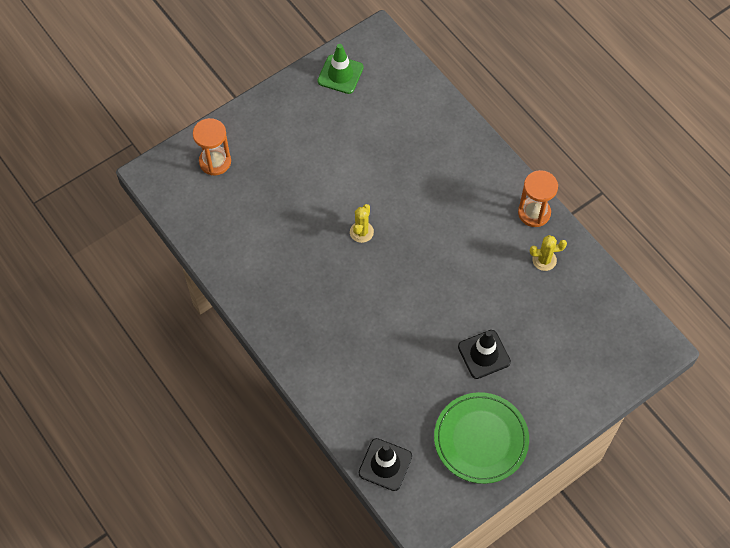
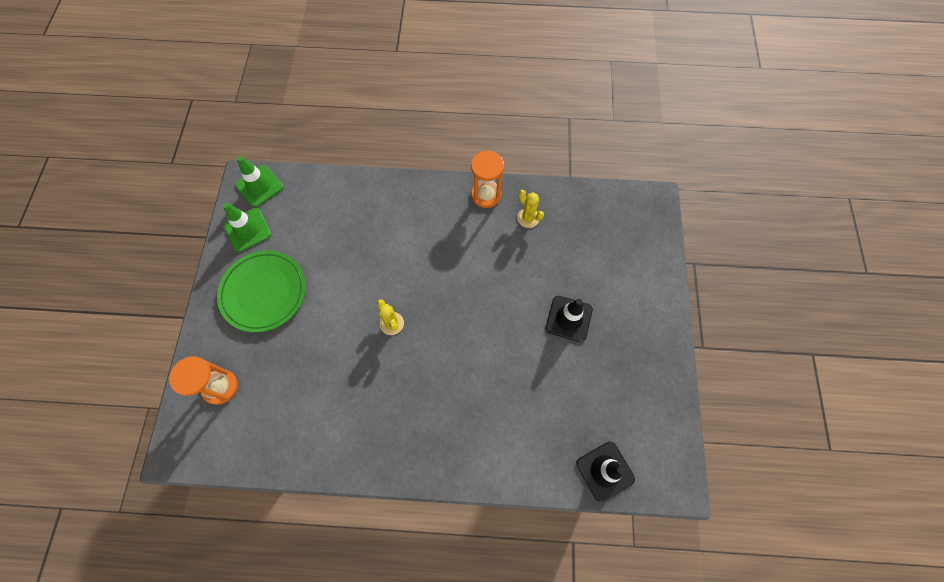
camera: 50 degrees left, 5 degrees up
green plate [434,392,529,484] -> green plate moved to [217,250,306,333]
yellow cactus [530,235,567,271] -> yellow cactus turned 75 degrees counterclockwise [517,190,544,228]
none -> green traffic cone [235,156,284,207]

